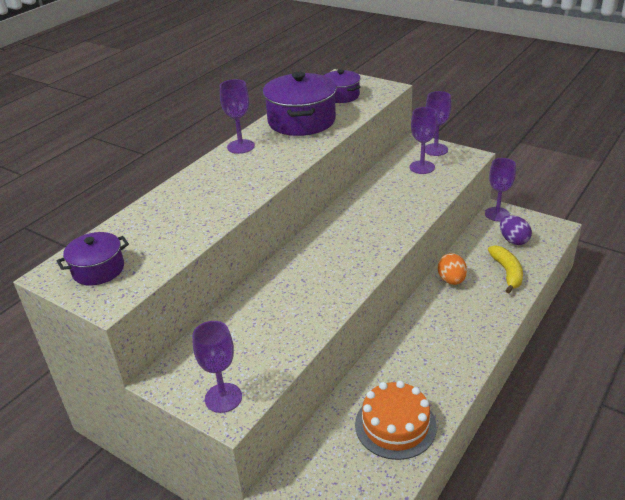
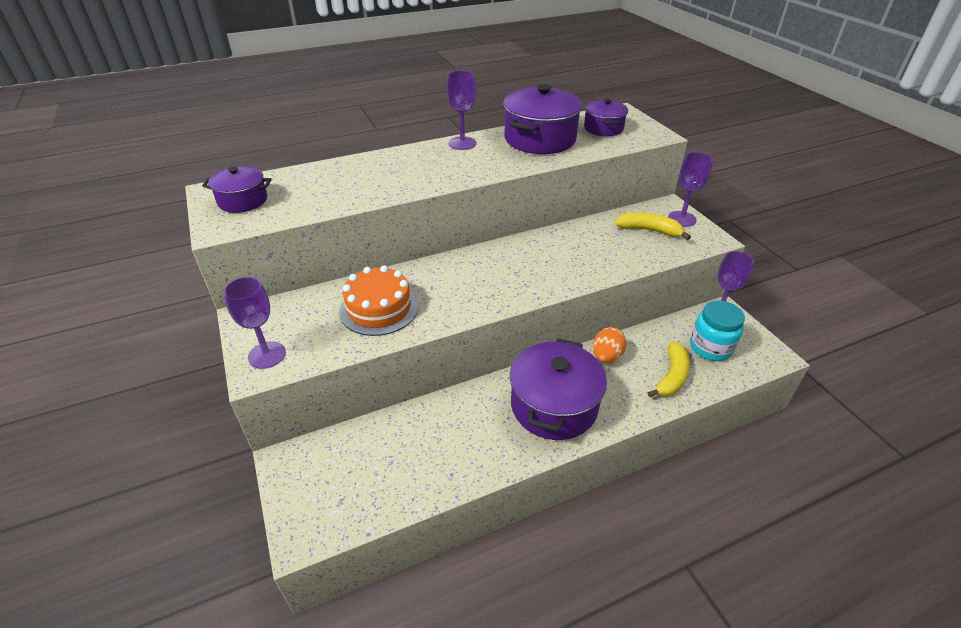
camera: 30 degrees right, 5 degrees up
orange cake [355,381,437,460] -> orange cake moved to [339,265,419,336]
purple goblet [409,107,438,174] -> yellow banana [615,212,691,240]
purple egg [500,215,532,245] -> turquoise jar [690,301,745,361]
none -> purple pot [510,338,607,440]

